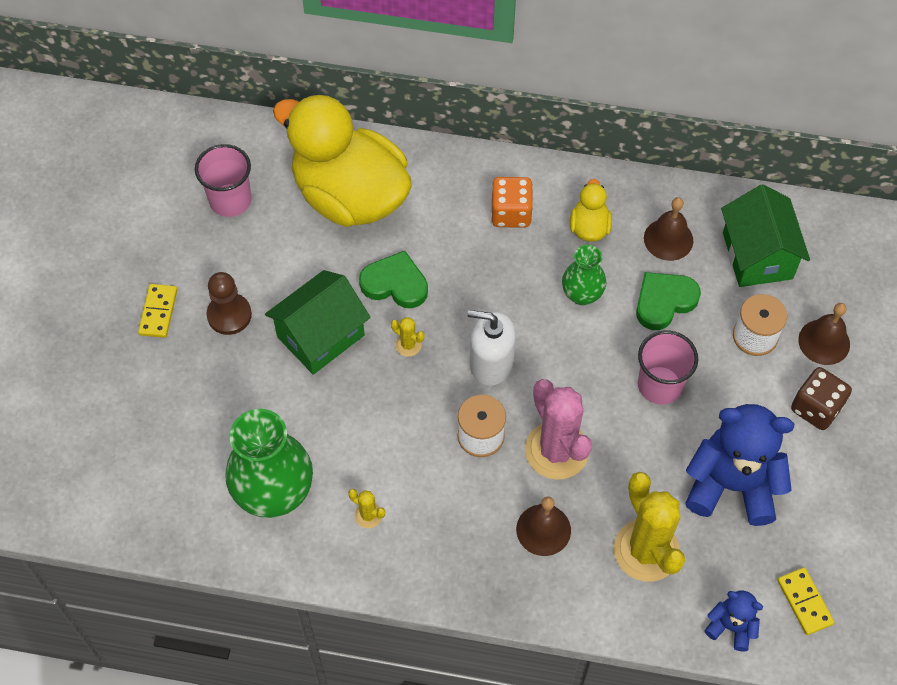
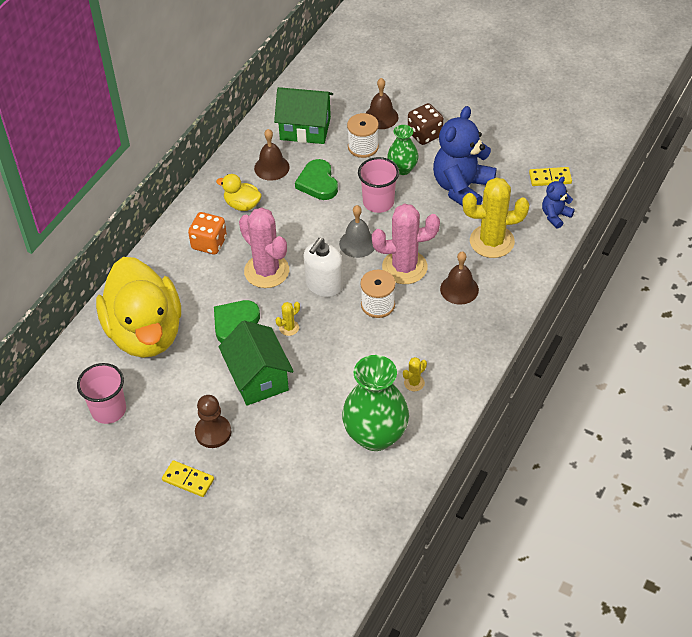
camera: 70 degrees left, 10 degrees down
yellow duck [273,94,412,227] -> yellow duck turned 75 degrees counterclockwise [96,257,181,358]
green vase [562,245,606,305] -> green vase moved to [387,125,419,175]
none -> pink cactus [239,207,289,288]
none -> grey bell [339,205,375,258]

